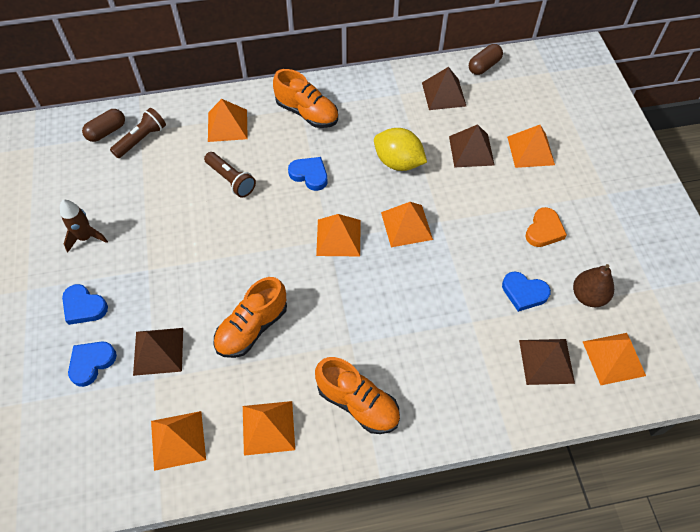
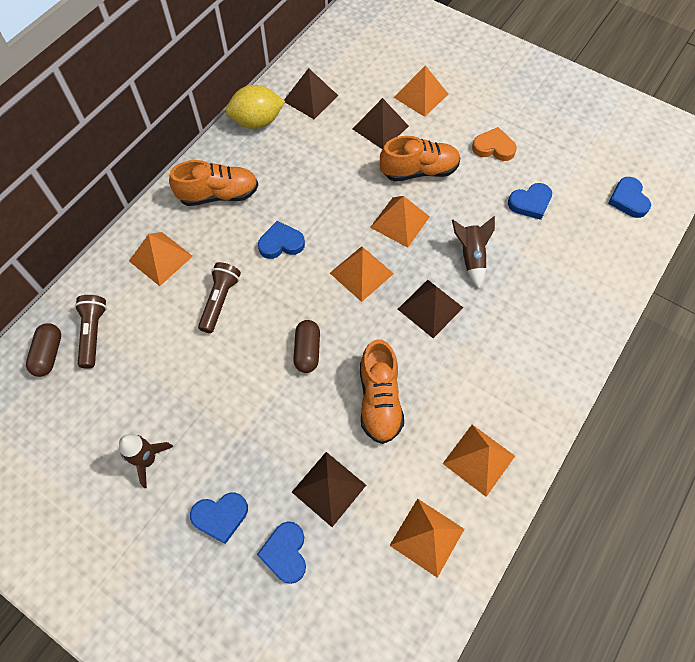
camera: 45 degrees left, 5 degrees up
brown flashlight [204,152,256,198] -> brown flashlight turned 75 degrees counterclockwise [198,262,241,333]
orange shoe [315,357,400,434] -> orange shoe moved to [380,136,461,181]
yellow lemon [374,128,427,171] -> yellow lemon moved to [226,85,285,129]
brown capsule [469,44,503,75] -> brown capsule moved to [293,320,320,373]
brown pyramid [519,339,575,385] -> brown pyramid moved to [398,280,463,338]
orange heart [525,207,567,247] -> orange heart turned 60 degrees counterclockwise [472,127,517,161]
brown pear [573,264,614,307] -> none
orange pyramid [583,333,646,385] -> blue heart [608,177,651,218]
none -> brown rocket [452,216,495,289]

